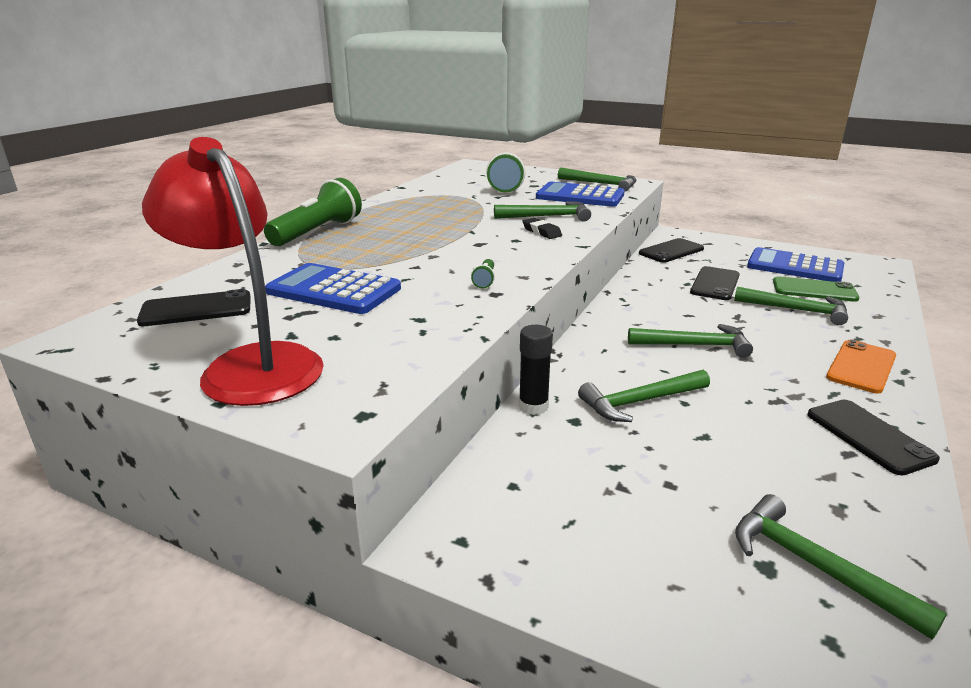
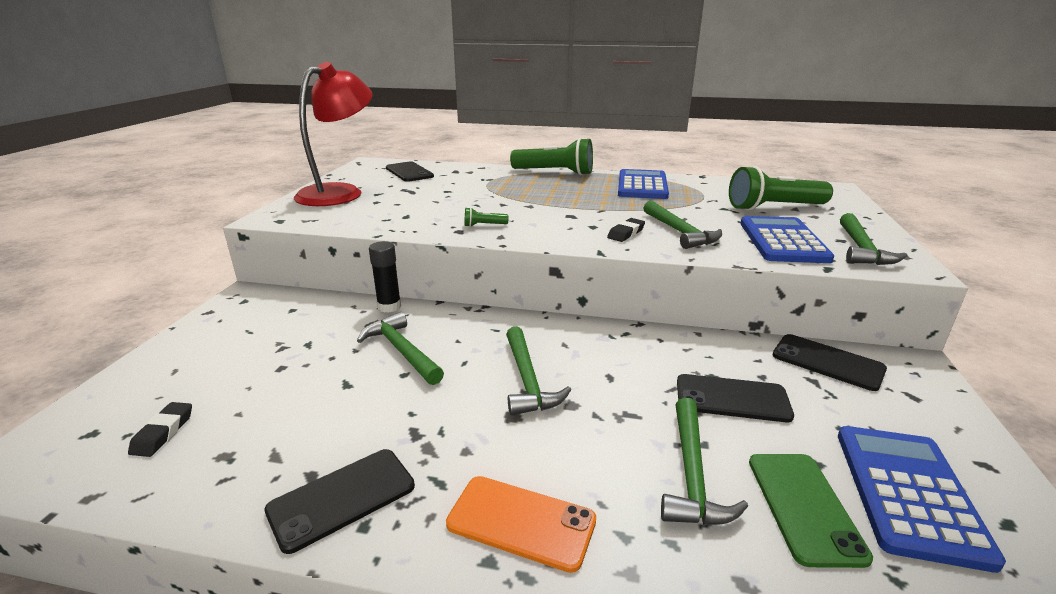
camera: 75 degrees right, 0 degrees up
blue calculator [265,263,401,314] -> blue calculator moved to [618,169,669,199]
green hammer [735,494,947,640] -> black eraser [128,402,192,457]

